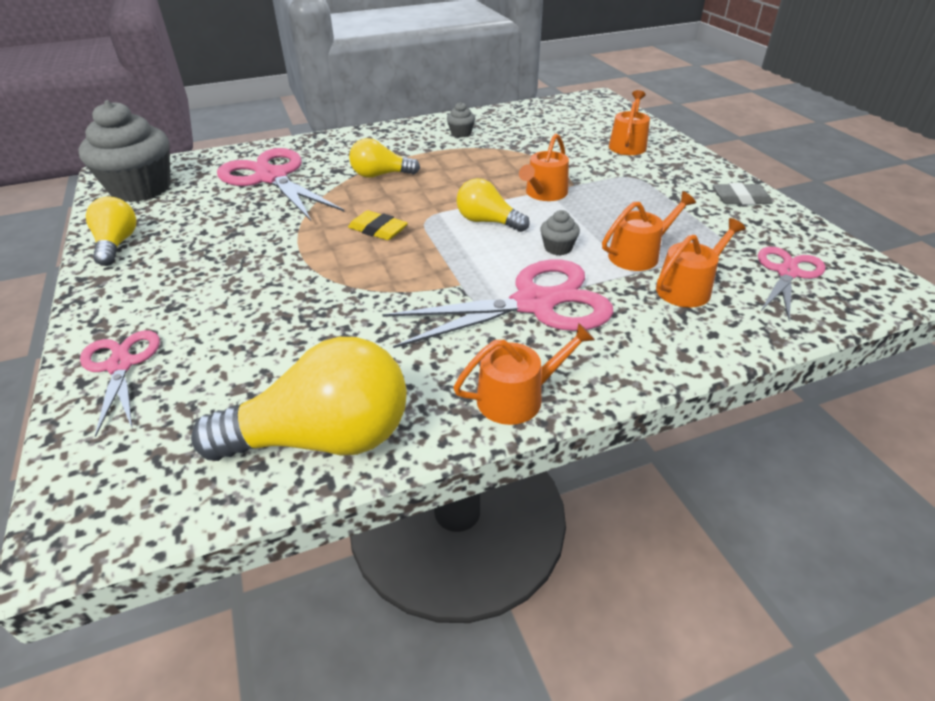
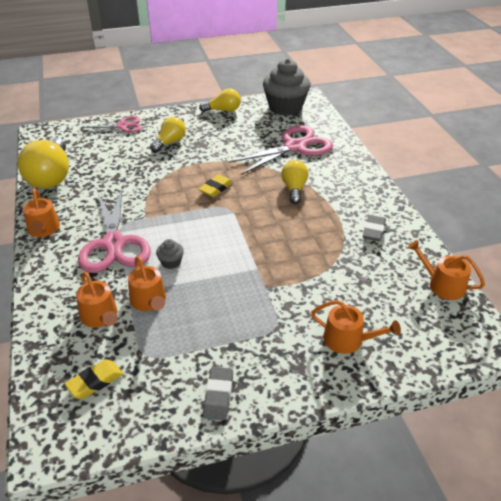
camera: 95 degrees right, 0 degrees up
grey cupcake [447,102,475,137] -> grey eraser [363,215,386,241]
yellow light bulb [456,178,530,232] -> yellow light bulb moved to [150,117,186,152]
orange watering can [519,134,569,201] -> orange watering can moved to [408,240,485,300]
pink scissors [758,247,826,320] -> yellow eraser [65,359,123,399]

